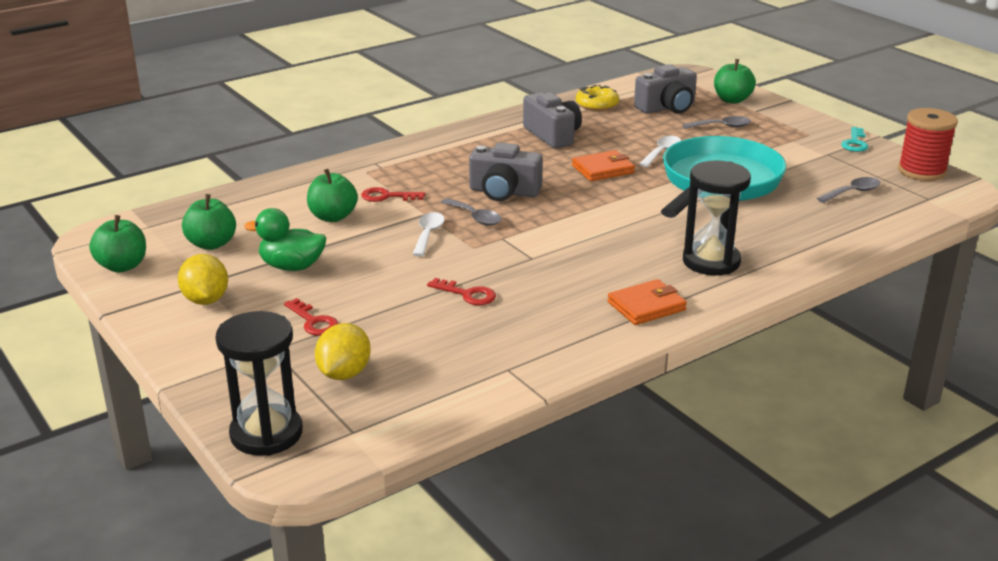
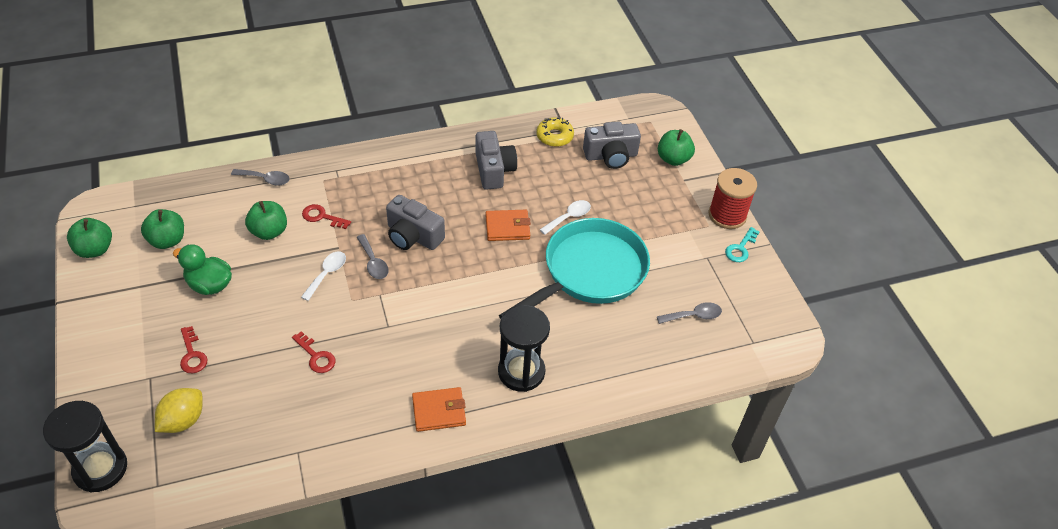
camera: 15 degrees right, 20 degrees up
yellow lemon [178,254,228,305] -> none
grey spoon [683,116,751,129] -> grey spoon moved to [231,169,290,186]
red spool [898,108,958,181] -> red spool moved to [709,168,757,229]

